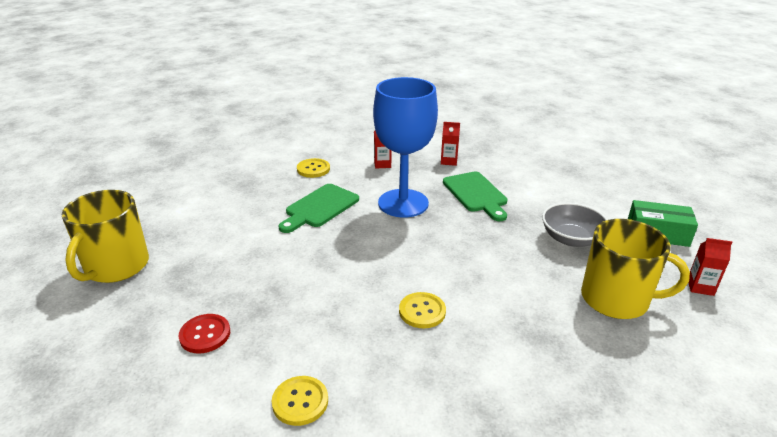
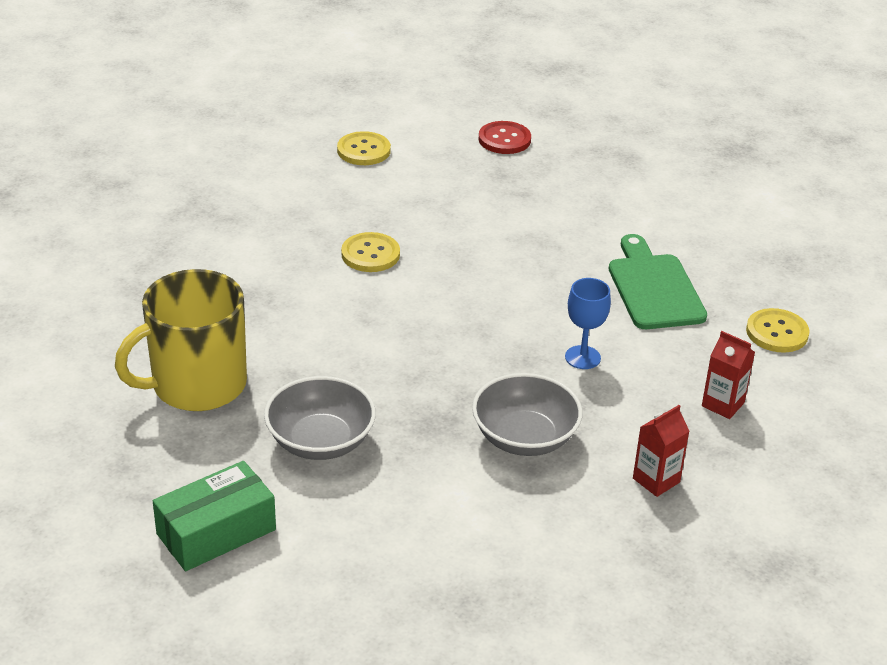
camera: 130 degrees right, 5 degrees up
yellow mug [62,190,149,283] -> none
blue goblet [373,77,438,218] -> blue goblet [565,278,611,369], size x0.41
green cutting board [443,172,508,221] -> grey bowl [472,373,583,456]
red carton [689,238,732,296] -> none

